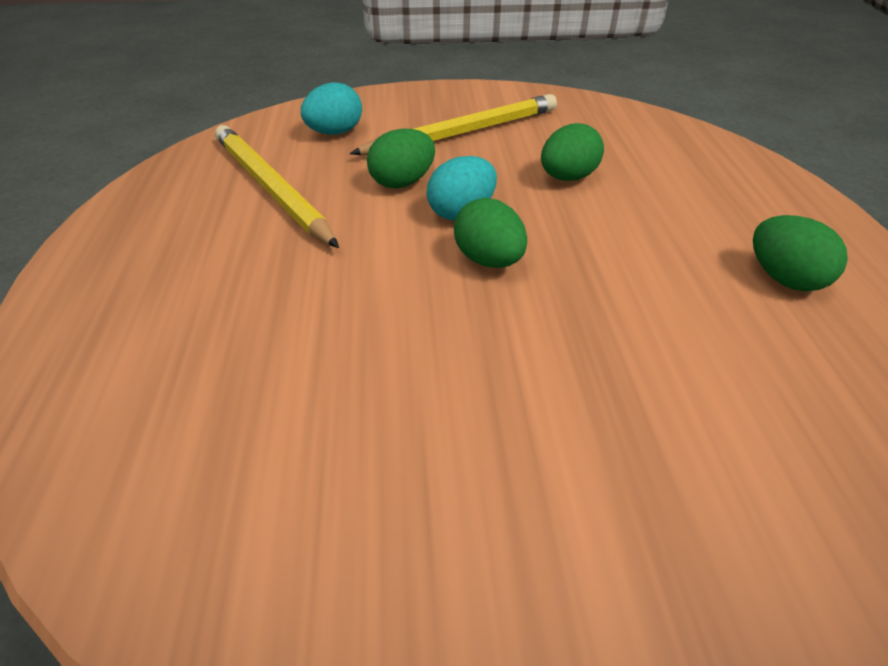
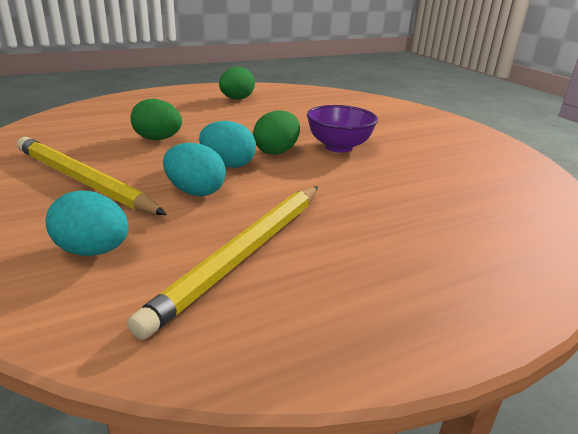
camera: 115 degrees left, 15 degrees down
green egg [367,129,435,189] -> turquoise egg [163,143,226,196]
none -> purple bowl [307,105,378,153]

